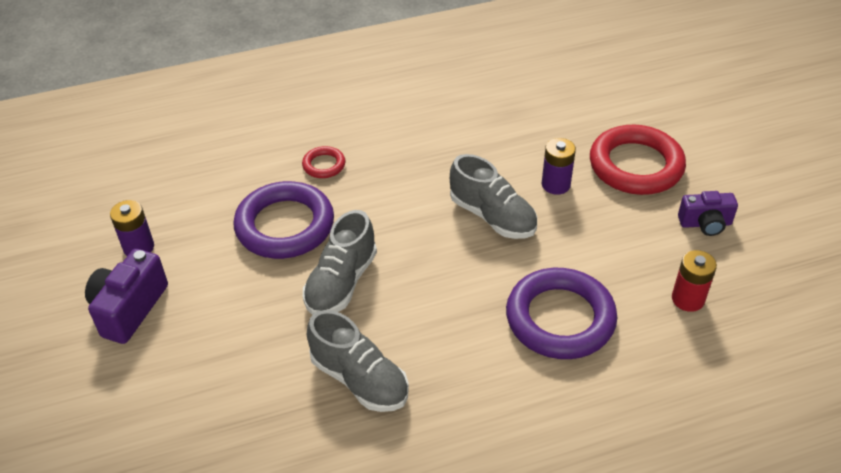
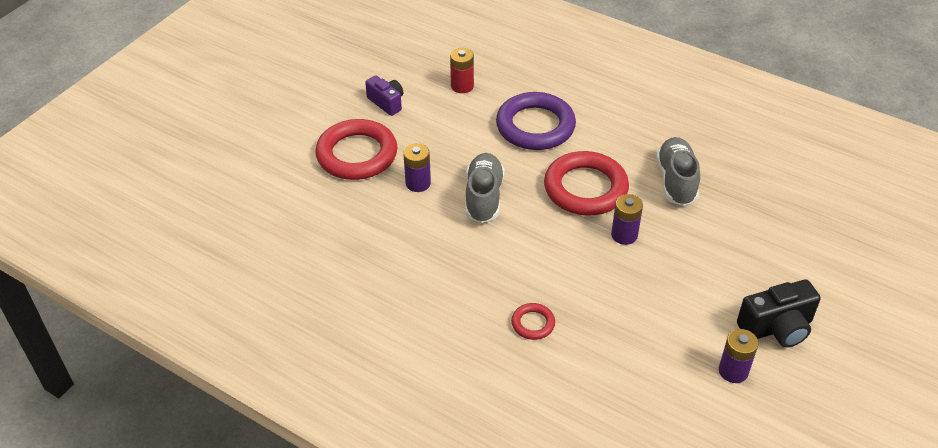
camera: 130 degrees left, 0 degrees up
purple camera [85,249,168,344] -> black camera [737,279,821,347]
purple ring [233,181,334,259] -> none
grey shoe [303,210,377,315] -> purple battery [611,194,643,245]
none -> red ring [544,151,629,215]

